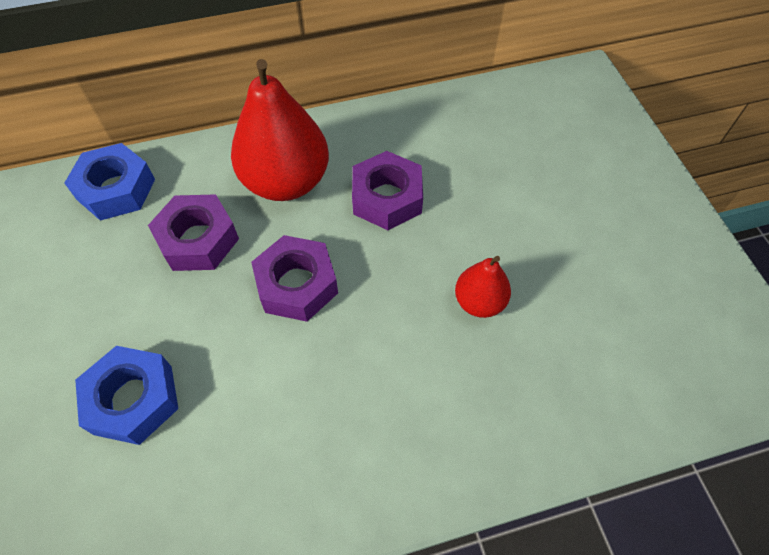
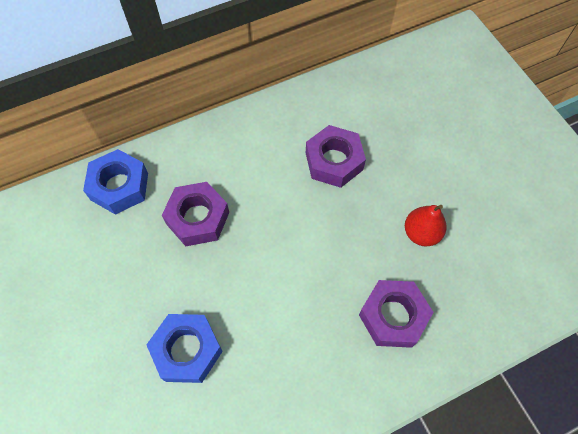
camera: 10 degrees left, 5 degrees up
red pear [231,59,329,201] -> none
purple nut [251,235,338,322] -> purple nut moved to [359,280,433,348]

